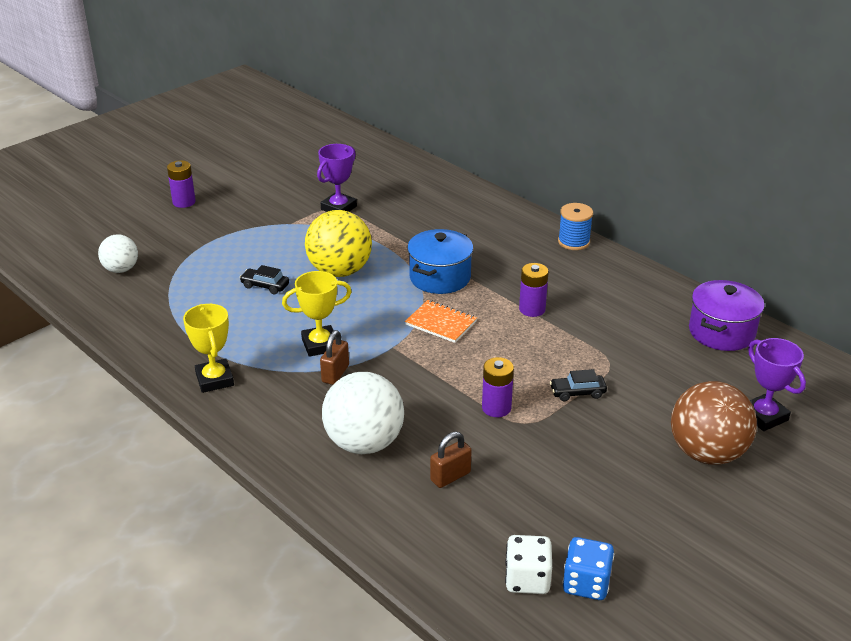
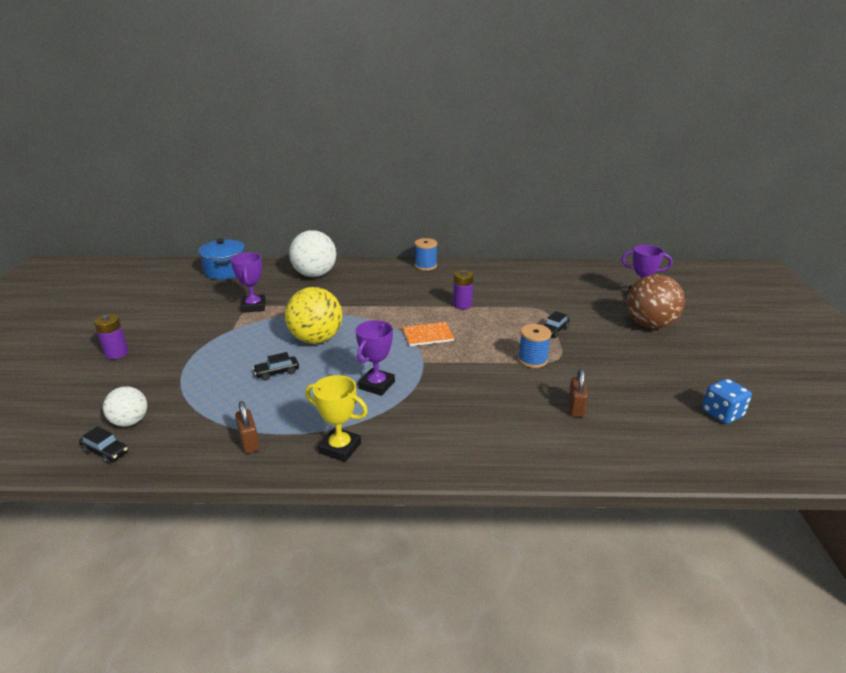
camera: 45 degrees left, 5 degrees down
yellow trophy [282,271,352,357] -> purple trophy [356,320,395,396]
brown padlock [320,330,349,385] -> brown padlock moved to [235,401,260,454]
white ball [322,372,404,454] -> white ball moved to [289,230,336,277]
blue pot [407,229,474,294] -> blue pot moved to [198,238,245,280]
purple battery [482,357,514,417] -> blue spool [518,324,552,368]
white dice [505,535,552,594] -> none
purple pot [689,280,765,351] -> none
none -> black car [79,426,128,464]

